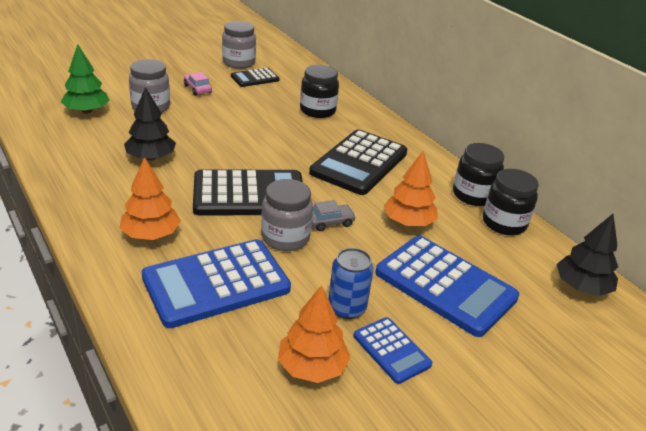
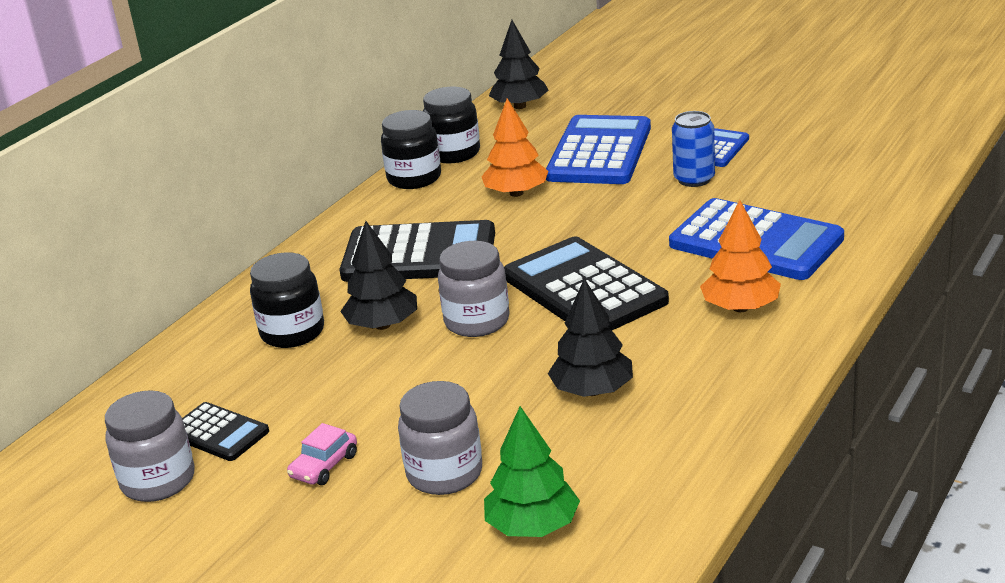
camera: 110 degrees left, 5 degrees down
grey jar [261,179,313,251] -> grey jar moved to [438,241,510,337]
orange tree [278,285,351,383] -> none
grey car [312,200,356,231] -> none
none -> black tree [340,221,417,330]

